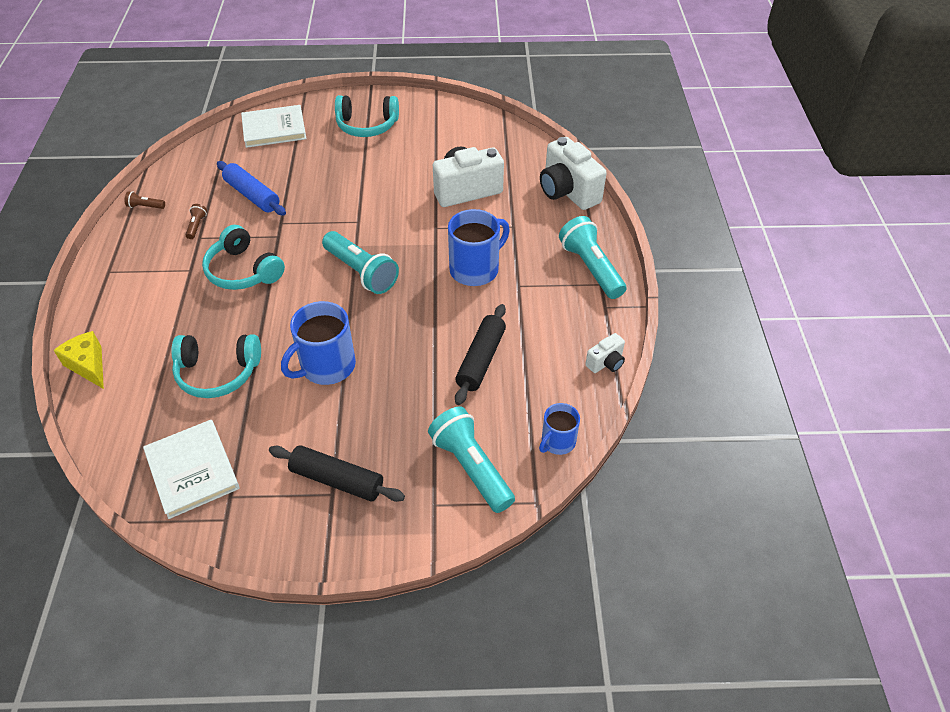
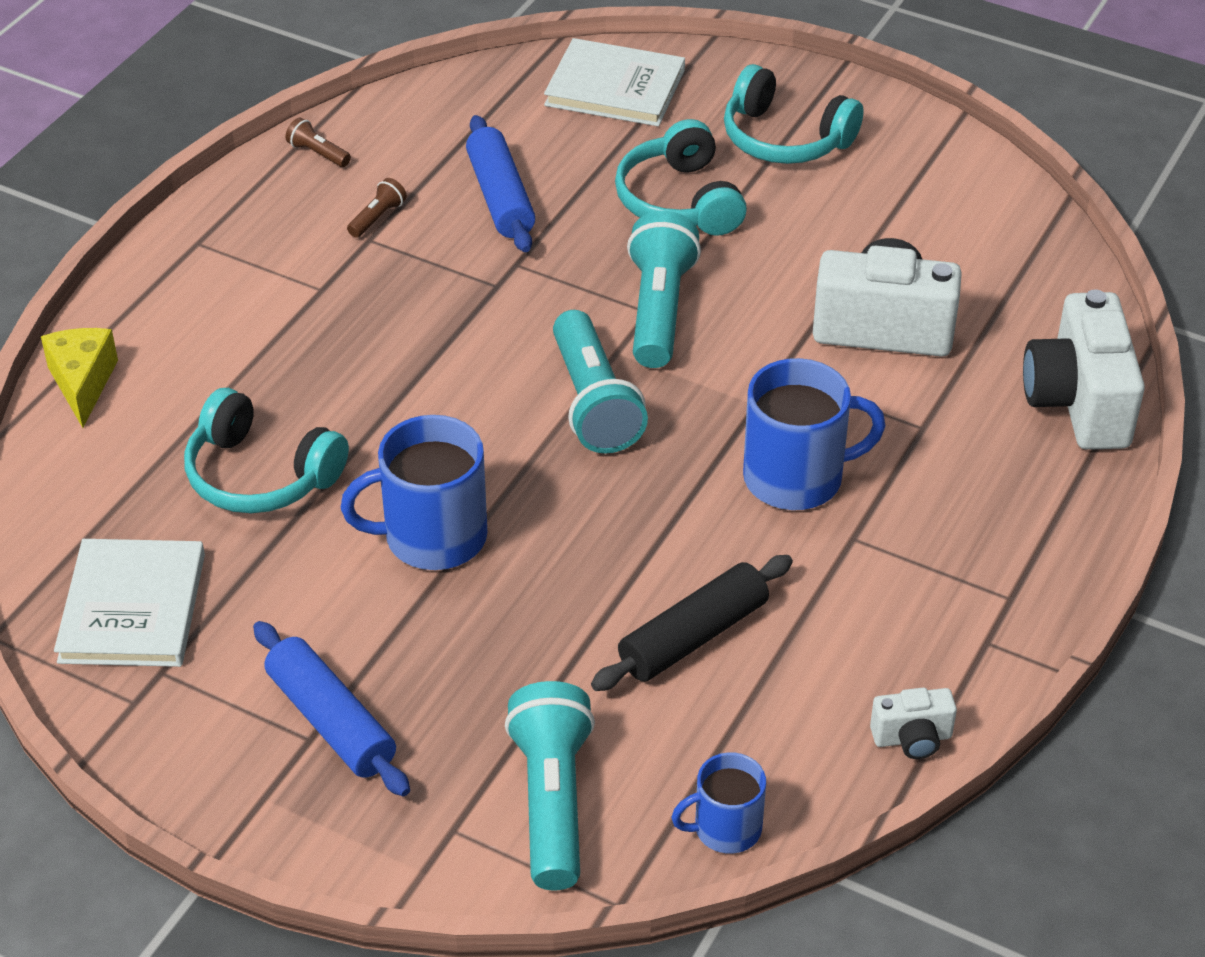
camera: 30 degrees right, 5 degrees down
turquoise headphones [202,225,285,290] -> turquoise headphones moved to [615,119,747,236]
black rolling pin [269,445,405,502] -> blue rolling pin [253,621,410,796]
turquoise flashlight [559,216,626,299] -> turquoise flashlight moved to [627,211,701,368]

